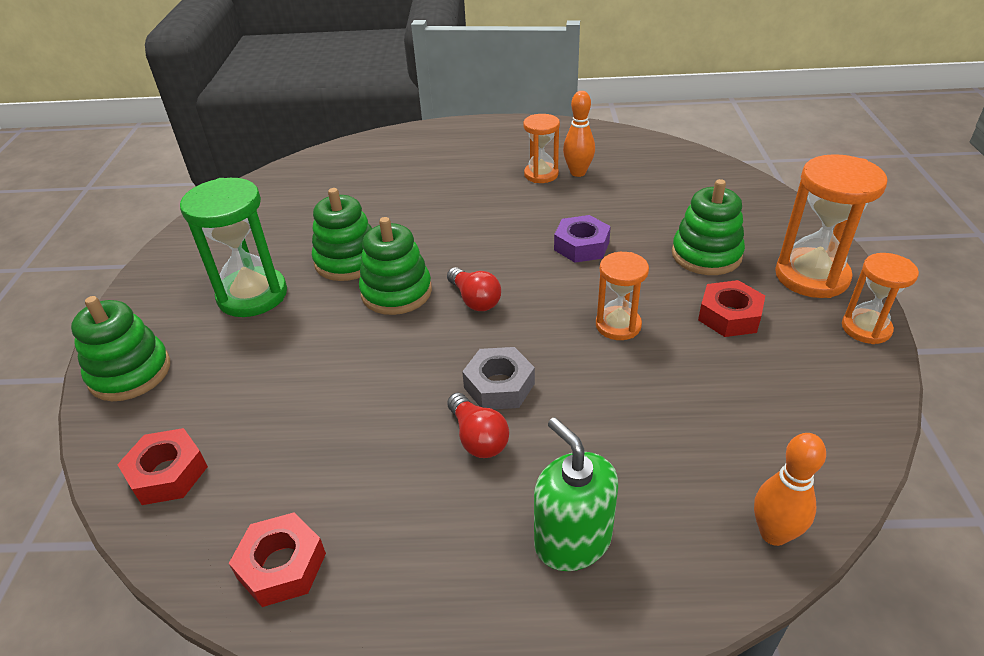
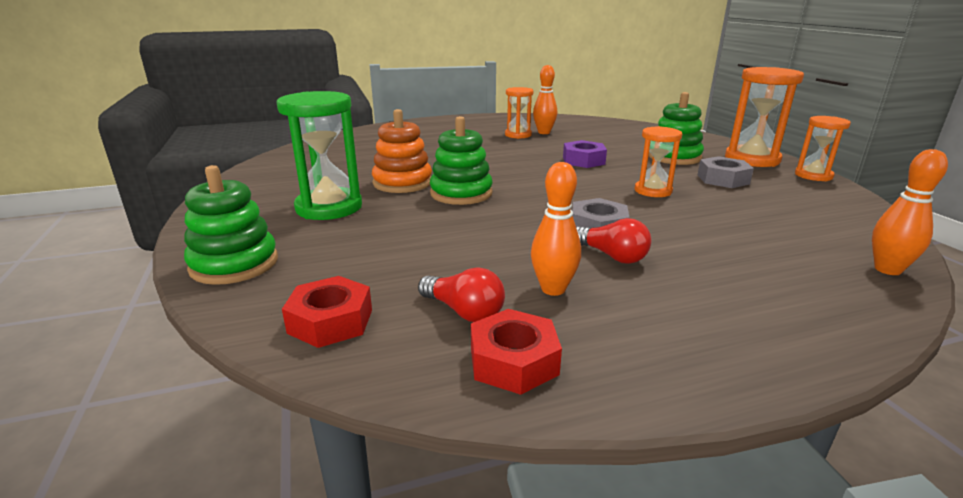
camera: 20 degrees left, 15 degrees down
green stacking toy [312,188,372,281] -> orange stacking toy [372,109,432,193]
red light bulb [447,267,501,311] -> red light bulb moved to [418,267,505,322]
green soap dispenser [534,417,618,571] -> none
red nut [698,280,765,337] -> grey nut [698,156,754,188]
none -> orange bowling pin [531,162,581,296]

